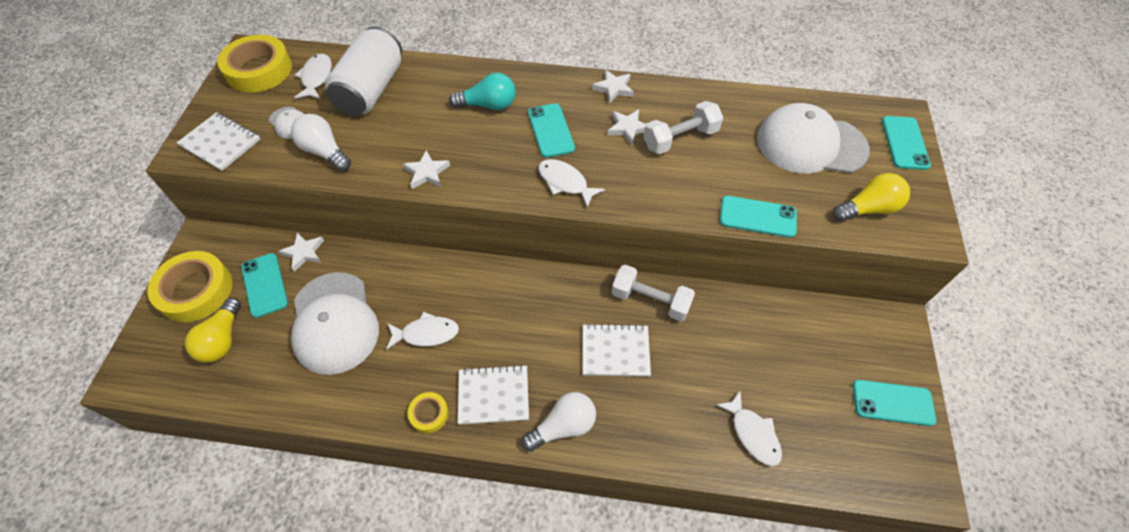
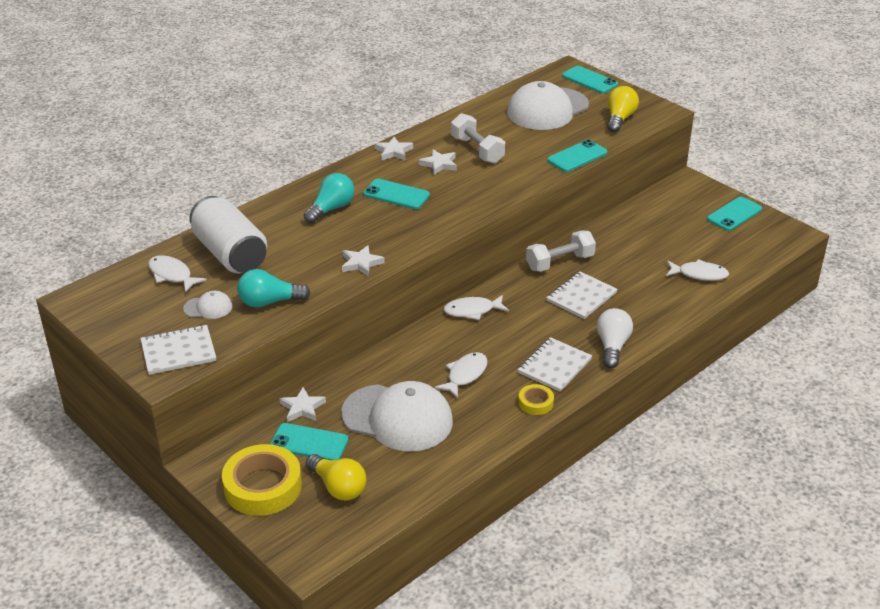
camera: 50 degrees left, 20 degrees down
yellow tape [217,35,292,92] -> none
white light bulb [291,114,351,172] -> turquoise light bulb [237,269,311,308]
white fish [538,159,605,208] -> white fish moved to [444,295,509,320]
white dumbbell [643,101,723,154] -> white dumbbell turned 45 degrees counterclockwise [451,113,505,164]

